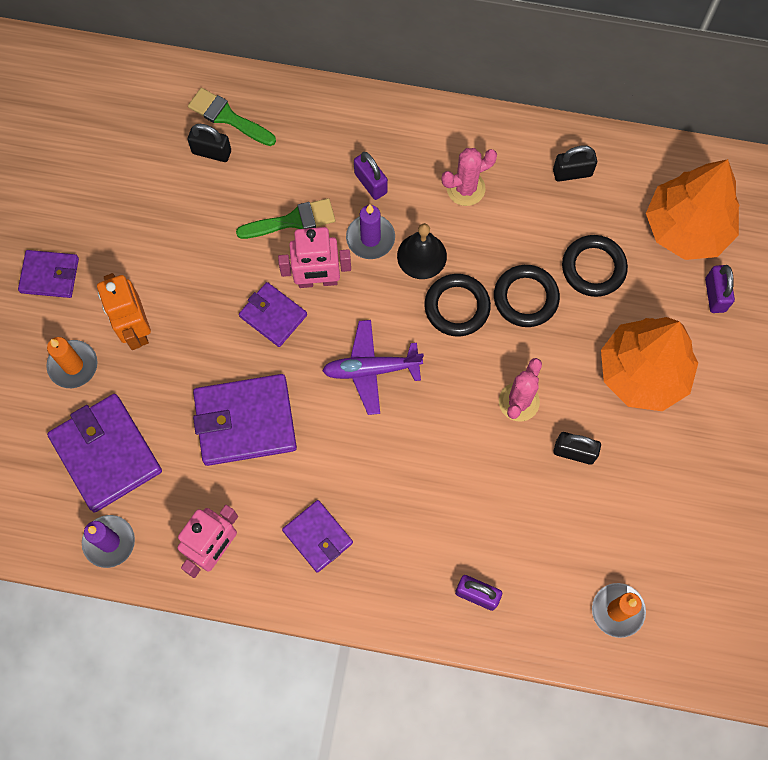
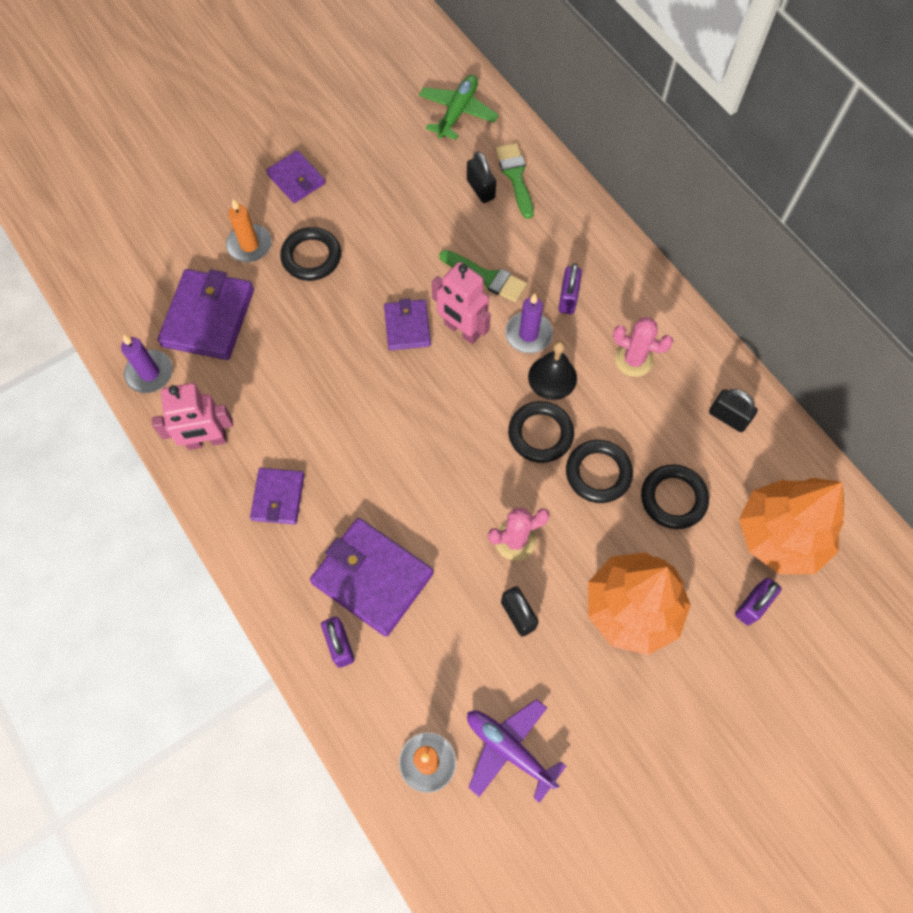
camera: 45 degrees right, 5 degrees down
orange robot [97,273,151,350] -> black ring [280,227,341,281]
purple wallet [193,374,297,466] -> purple wallet moved to [310,518,433,637]
purple plane [322,320,424,415] -> purple plane moved to [467,699,566,803]
none -> green plane [419,75,498,140]

